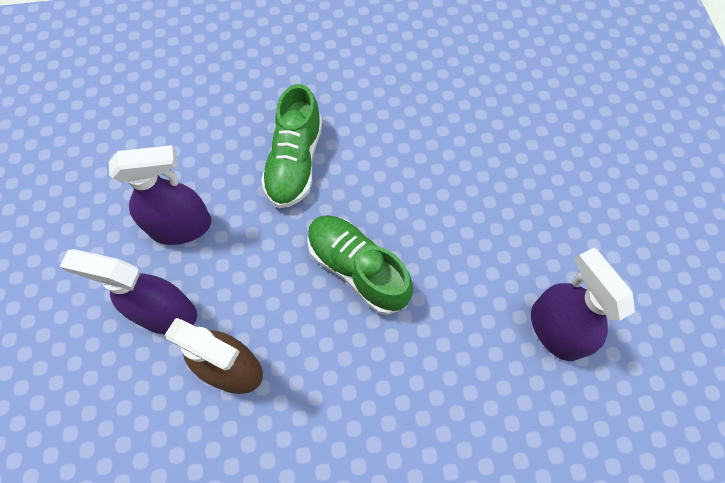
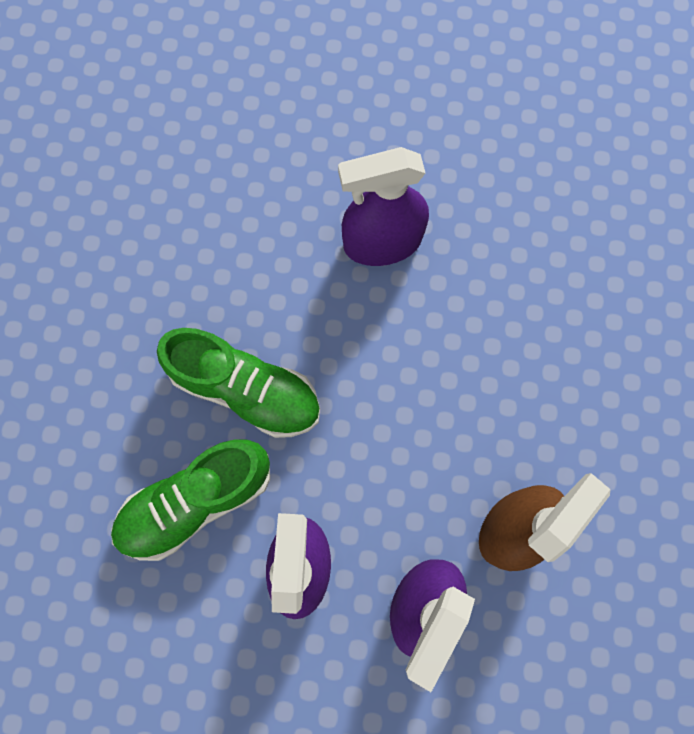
camera: 75 degrees left, 10 degrees up
green shoe [307,215,413,315] -> green shoe moved to [111,439,270,561]
purple spray bottle [531,248,635,361] -> purple spray bottle moved to [338,147,429,266]

